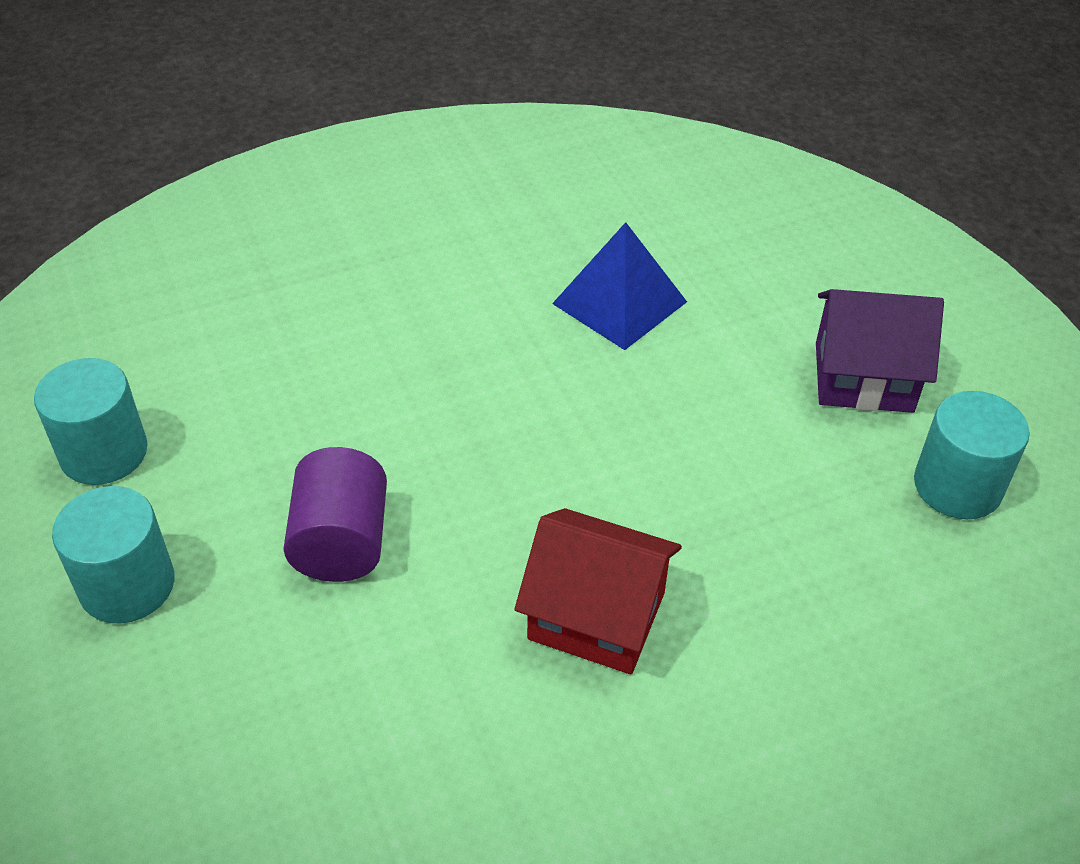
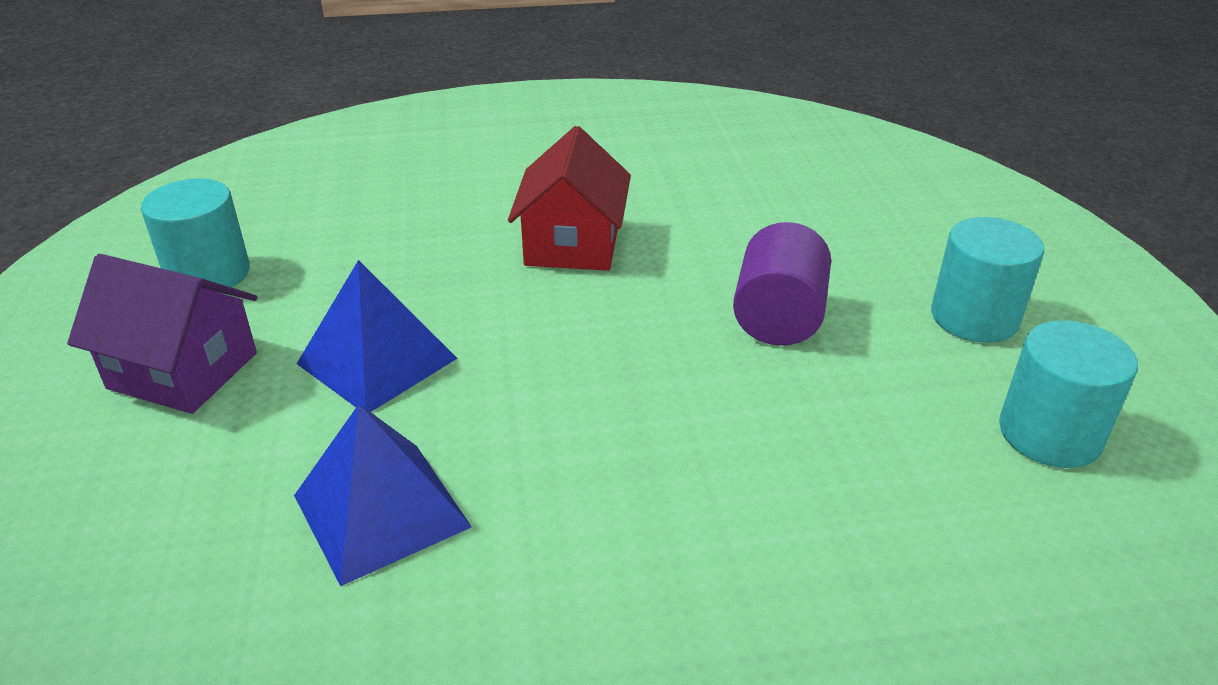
camera: 165 degrees left, 10 degrees down
red house [515,508,682,674] -> red house turned 60 degrees clockwise [508,126,631,271]
none -> blue pyramid [297,260,458,412]

